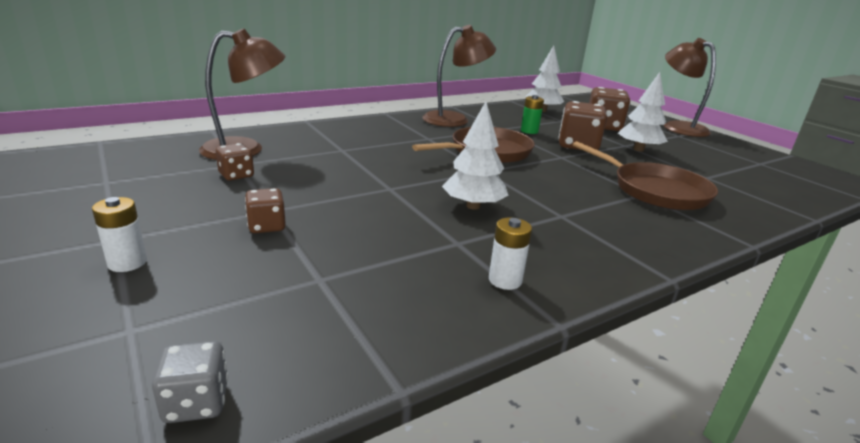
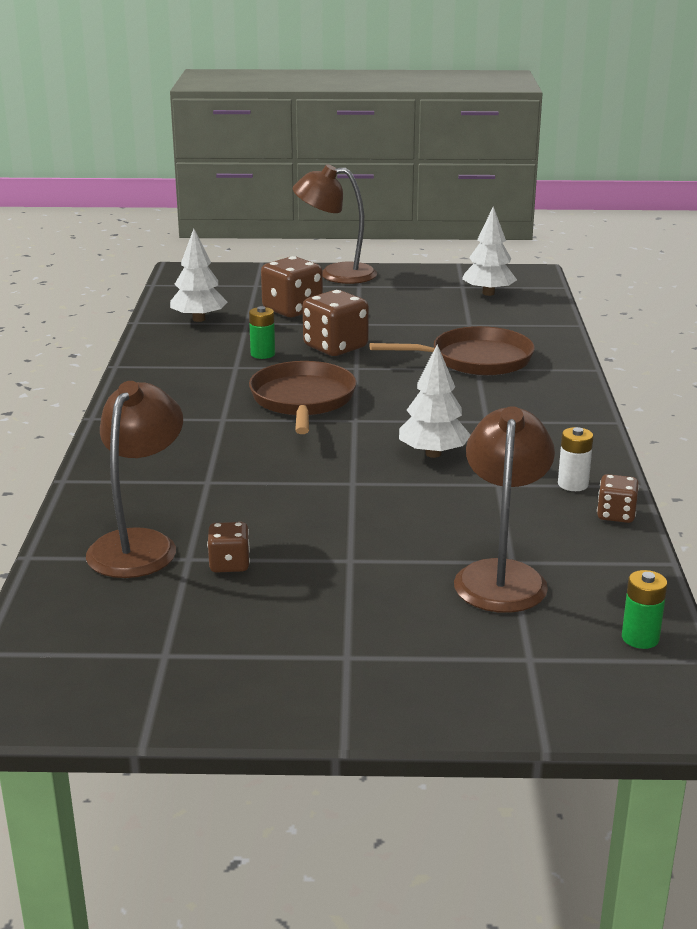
camera: 55 degrees left, 0 degrees up
white battery [92,197,147,272] -> none
grey dice [152,341,228,423] -> green battery [622,570,667,649]
brown dice [245,188,286,233] -> brown dice moved to [597,474,639,523]
brown lamp [422,25,496,127] -> brown lamp moved to [454,406,555,613]
white tree [618,72,668,152] -> white tree moved to [462,207,517,296]

